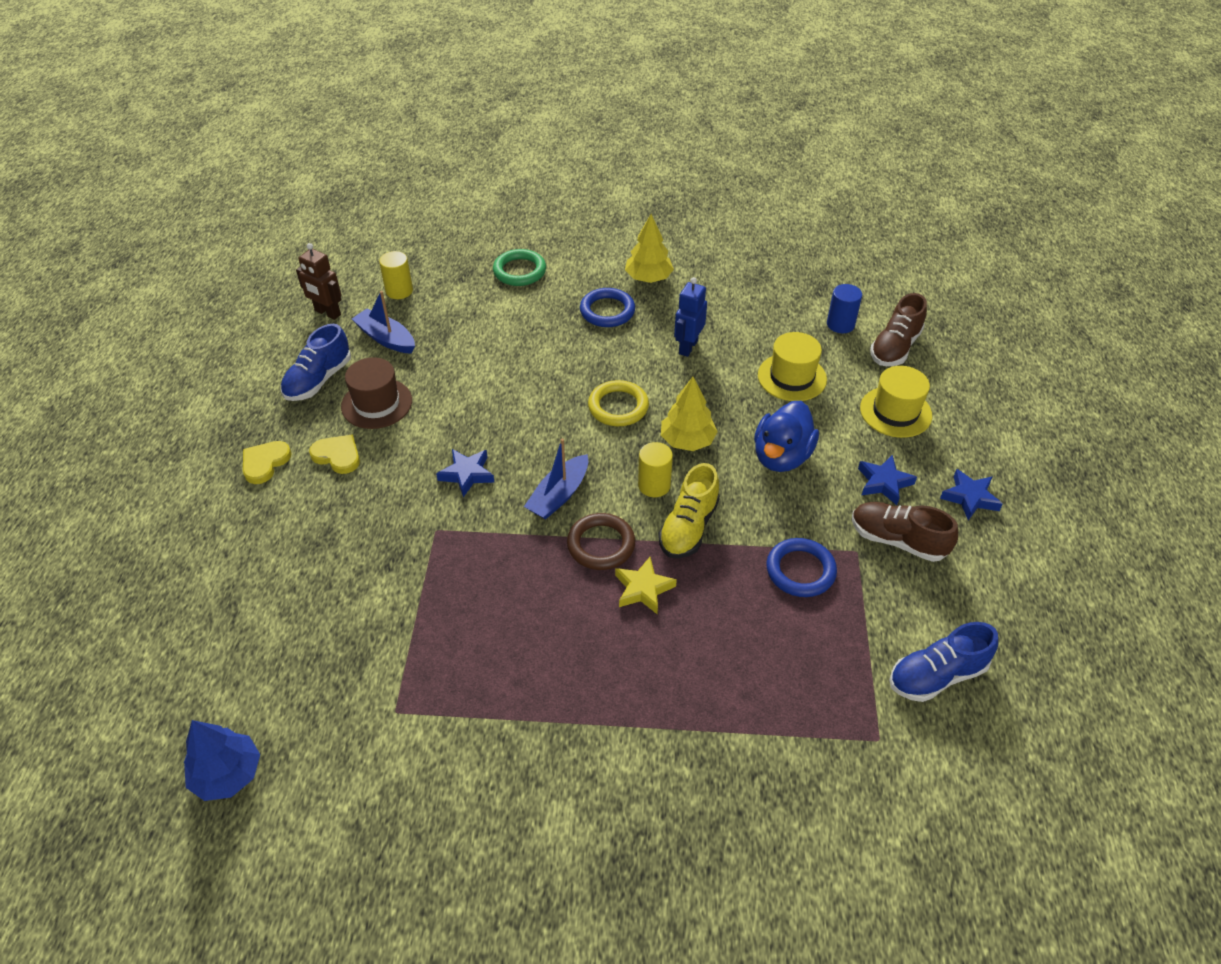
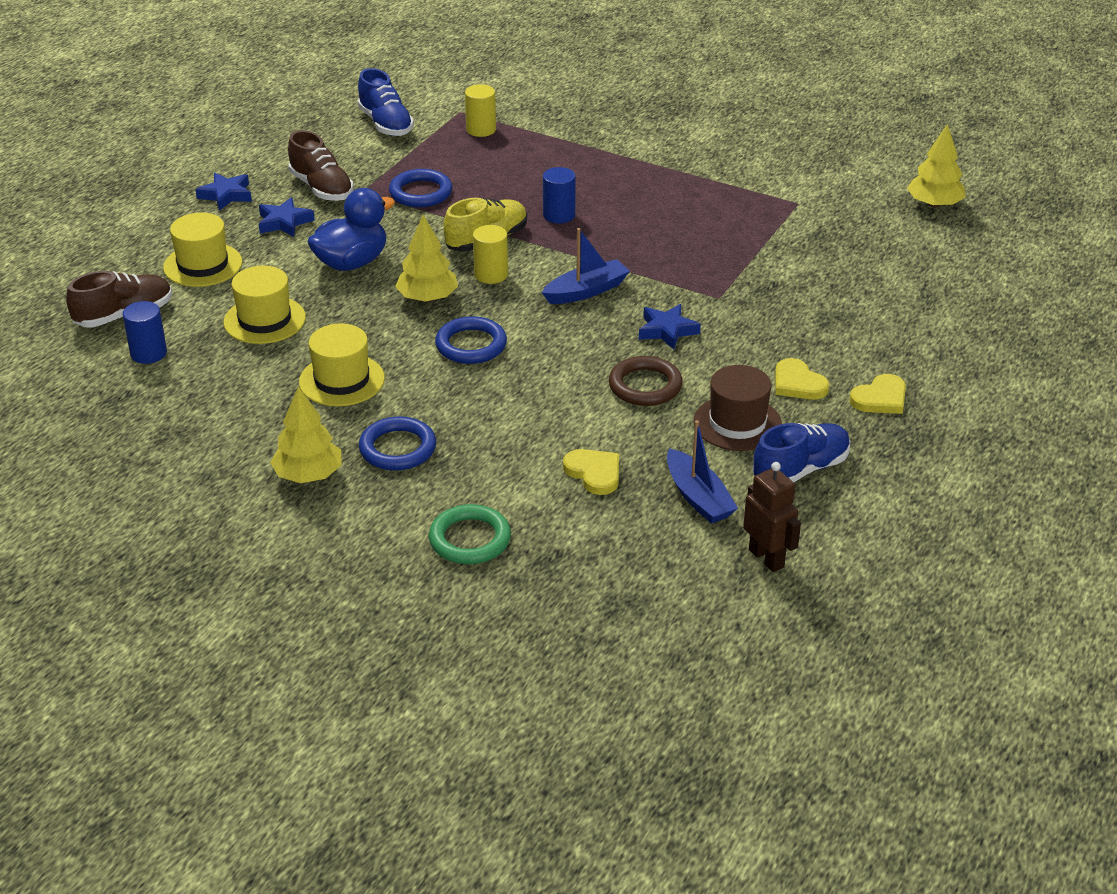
camera: 155 degrees left, 10 degrees down
blue tree [184,720,260,801] -> yellow tree [907,124,966,208]
yellow cylinder [379,251,413,299] -> yellow cylinder moved to [465,84,496,137]
brown ring [567,513,635,570] -> brown ring moved to [609,356,683,406]
yellow ring [588,380,649,426] -> blue ring [435,316,507,364]
yellow star [615,557,677,614] -> blue cylinder [543,167,576,224]
blue robot [674,277,707,357] -> yellow hat [299,323,385,406]
blue shoe [890,622,998,702] -> blue shoe turned 60 degrees clockwise [358,68,414,136]
none -> yellow heart [563,449,619,495]

